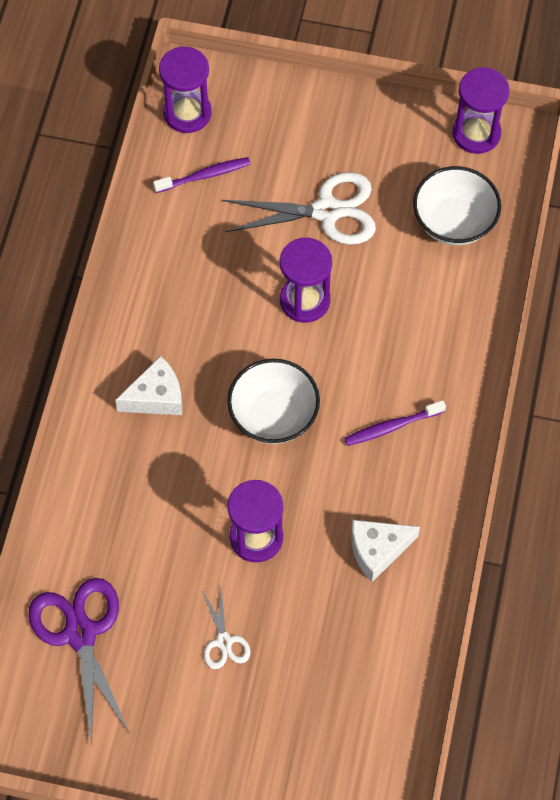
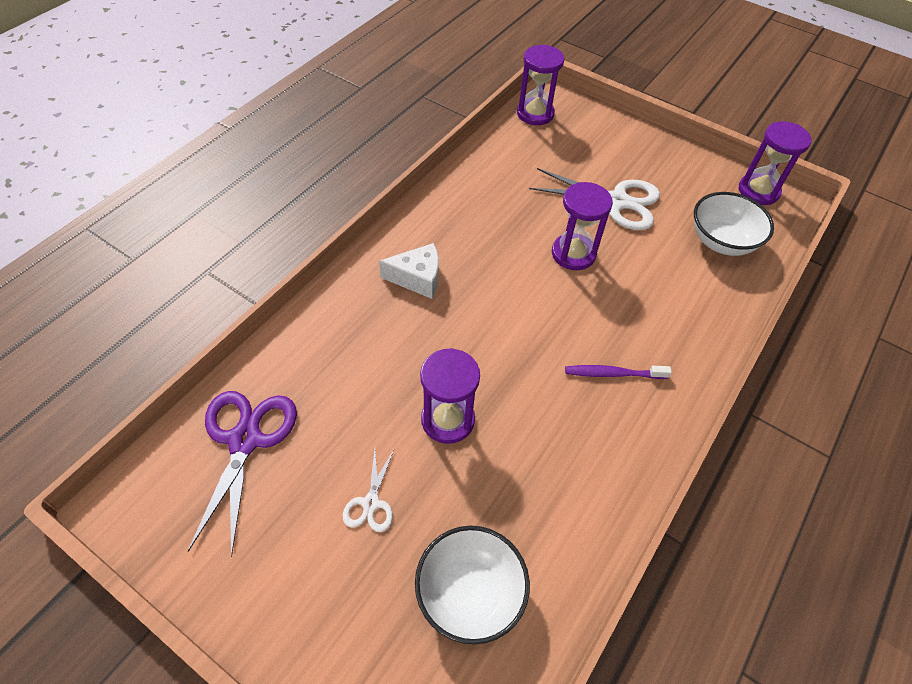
camera: 20 degrees right, 10 degrees down
purple toothbrush [153,157,250,193] -> none
white bowl [227,359,320,444] -> white bowl moved to [415,526,530,645]
white cheese [351,520,420,582] -> none

